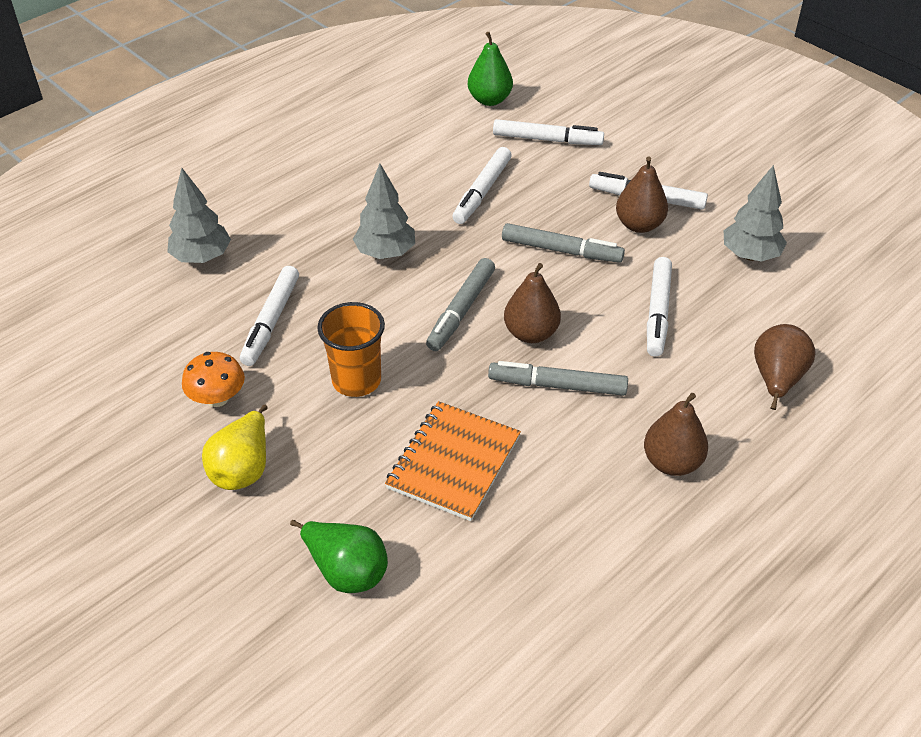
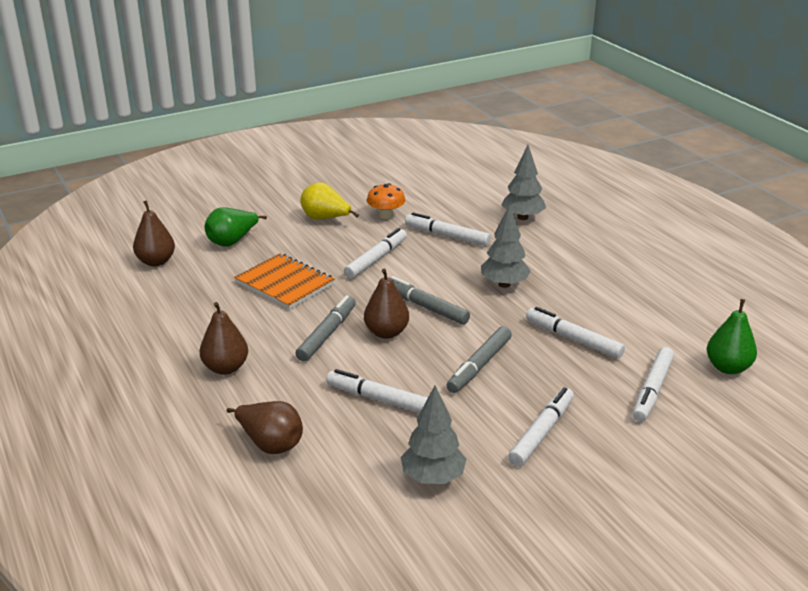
camera: 105 degrees right, 15 degrees down
orange cup [317,302,385,397] -> white marker [344,228,407,279]
brown pear [616,157,668,233] -> brown pear moved to [133,200,175,266]

